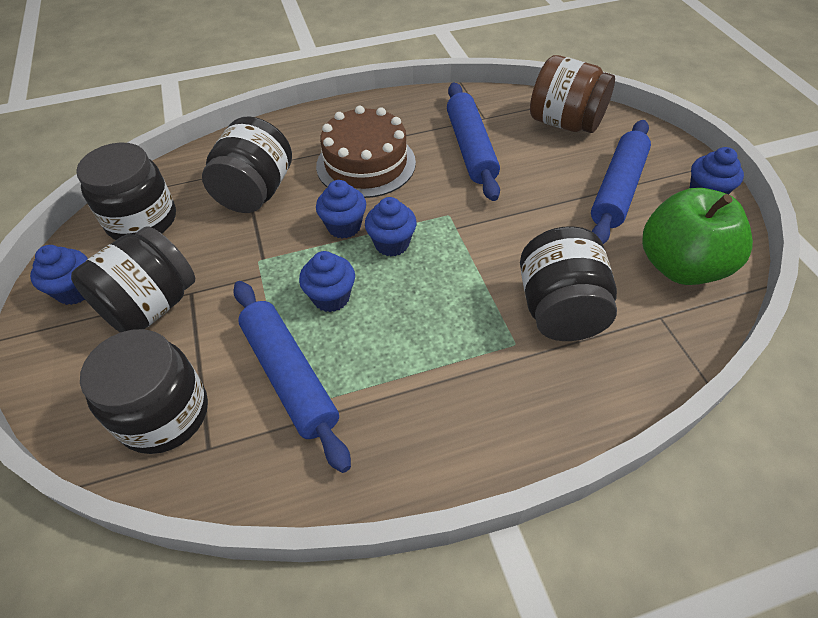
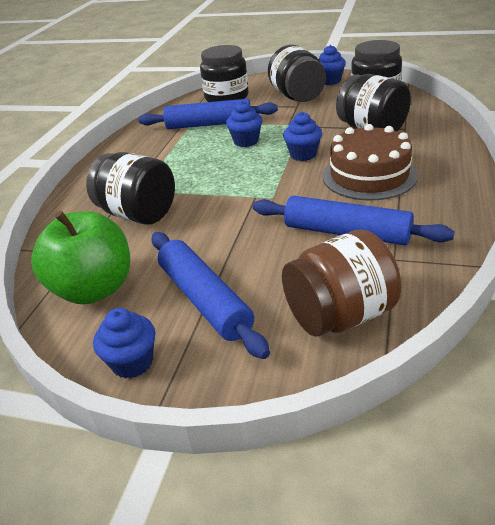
camera: 125 degrees right, 15 degrees down
blue cupcake [365,197,417,257] -> none

